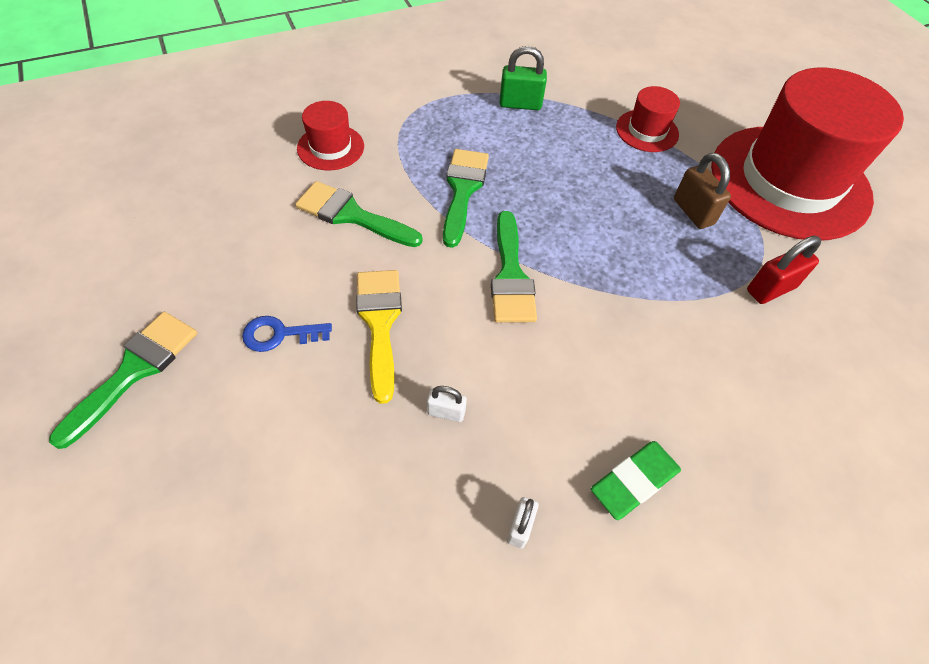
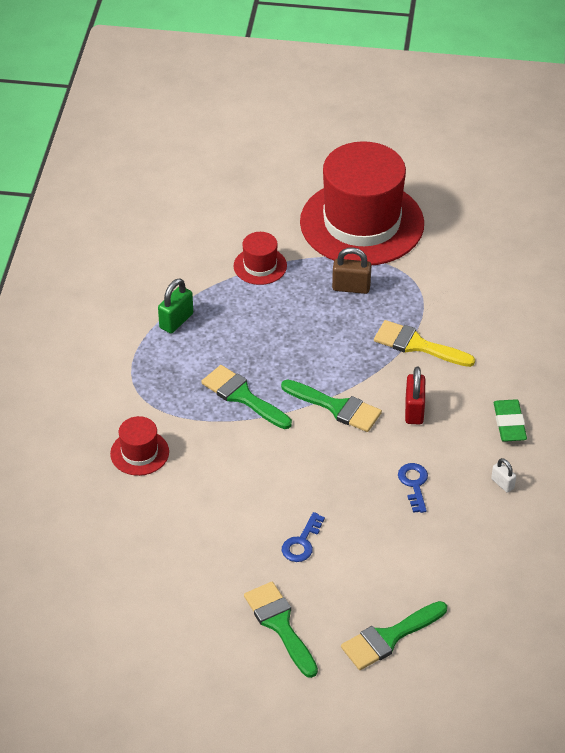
camera: 55 degrees left, 10 degrees down
green brush [295,181,423,247] -> green brush moved to [341,601,447,670]
yellow brush [356,270,402,404] -> yellow brush moved to [374,320,475,367]
white padlock [427,386,467,422] -> blue key [398,463,428,513]
red padlock [747,236,821,304] -> red padlock moved to [405,366,425,425]

